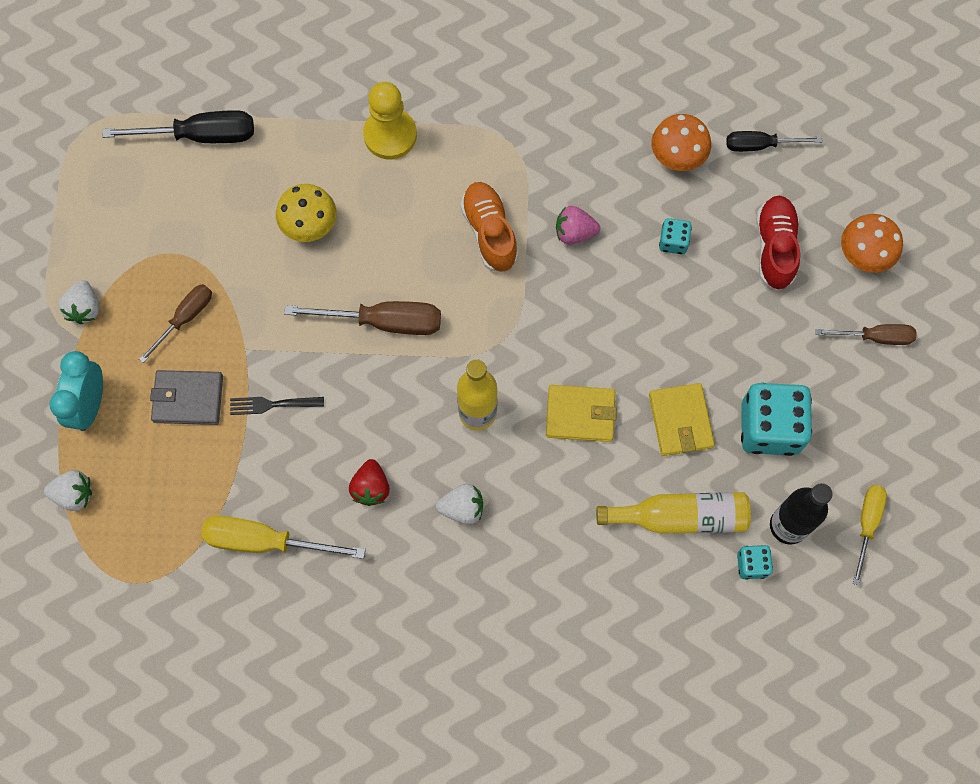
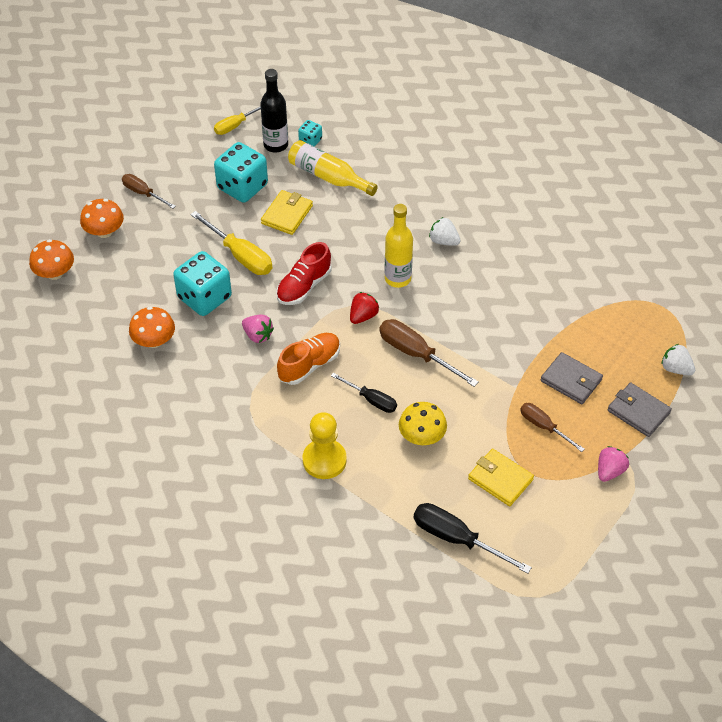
camera: 145 degrees left, 20 degrees down
turquoise clock [49,351,103,431] -> grey wallet [607,382,672,437]
white strawberry [58,280,99,324] -> pink strawberry [598,446,629,482]
brown screwdriver [139,284,212,363] -> brown screwdriver turned 60 degrees clockwise [520,403,585,452]
yellow screwdriver [201,516,366,559] -> yellow screwdriver moved to [190,211,272,275]
black fork [230,397,324,415] -> none
red strawberry [349,459,390,506] -> red strawberry moved to [350,292,379,324]
orange shoe [460,182,518,272] -> orange shoe turned 150 degrees counterclockwise [277,333,340,385]
yellow wallet [546,385,617,442] -> yellow wallet moved to [468,449,534,506]
turquoise dice [659,218,692,255] -> turquoise dice [173,251,232,316], size x2.09
black screwdriver [726,131,822,152] -> black screwdriver moved to [331,373,397,413]
red shoe [756,196,800,291] -> red shoe moved to [276,242,332,305]
none -> orange mushroom [29,239,74,280]

